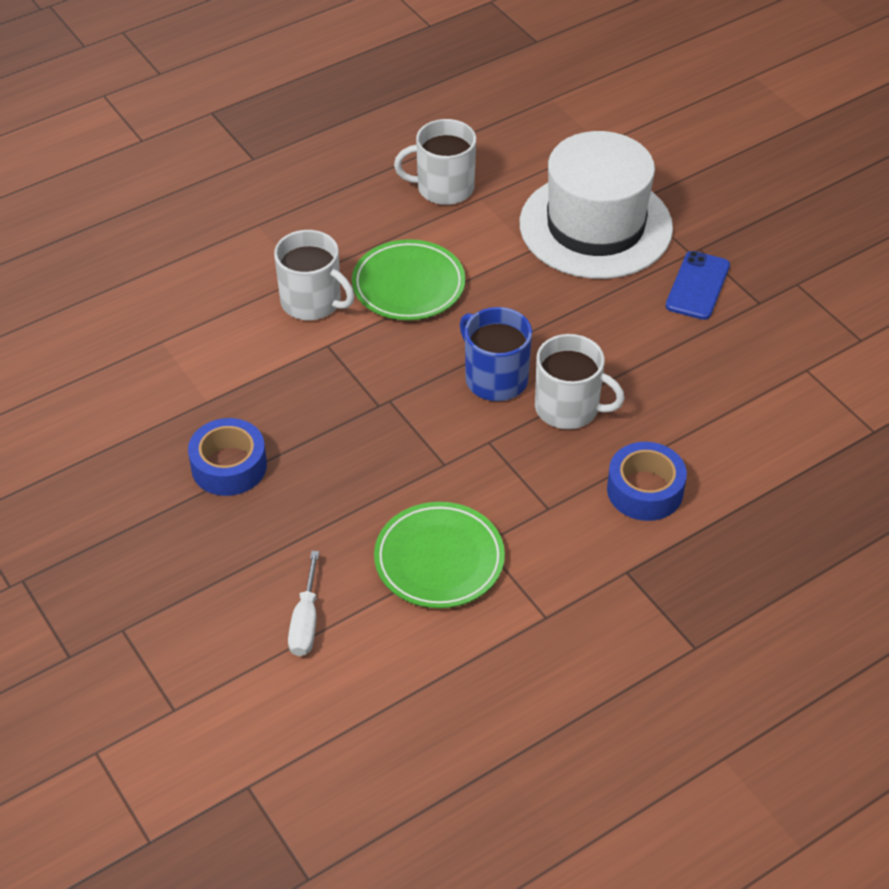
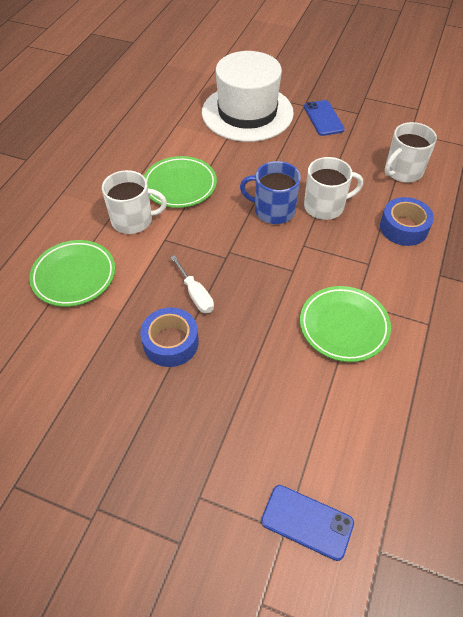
camera: 35 degrees left, 5 degrees up
white screwdriver [288,551,319,656] -> white screwdriver moved to [170,255,214,313]
white mug [394,119,476,205] -> white mug moved to [385,122,437,183]
none -> green plate [29,240,115,307]
none -> blue phone [261,485,354,561]

